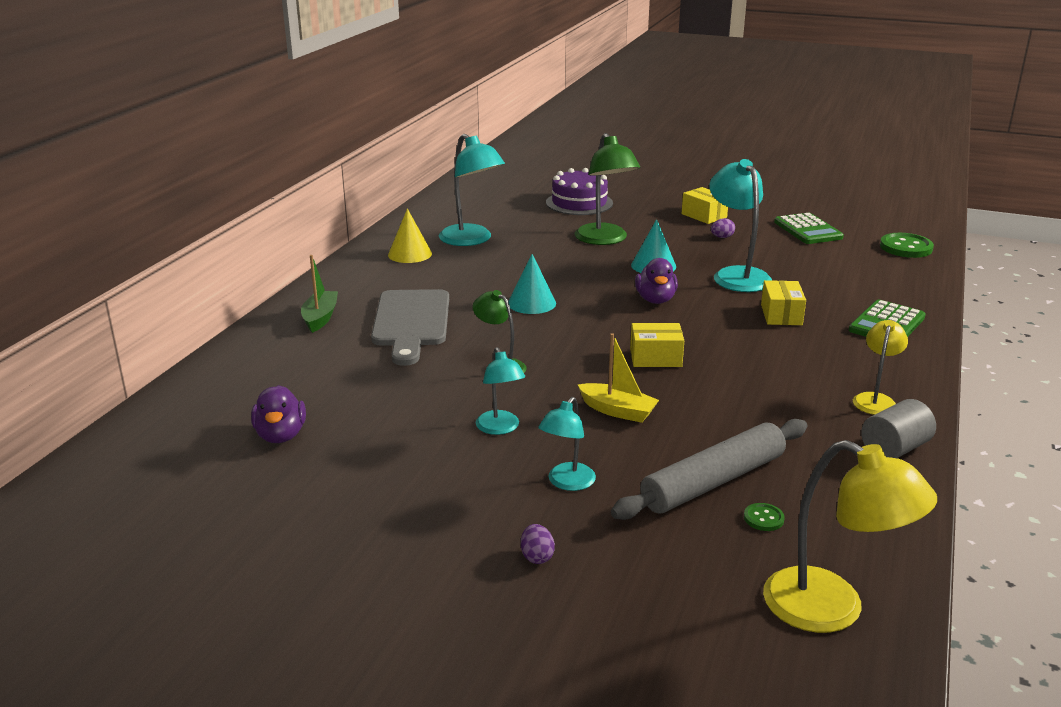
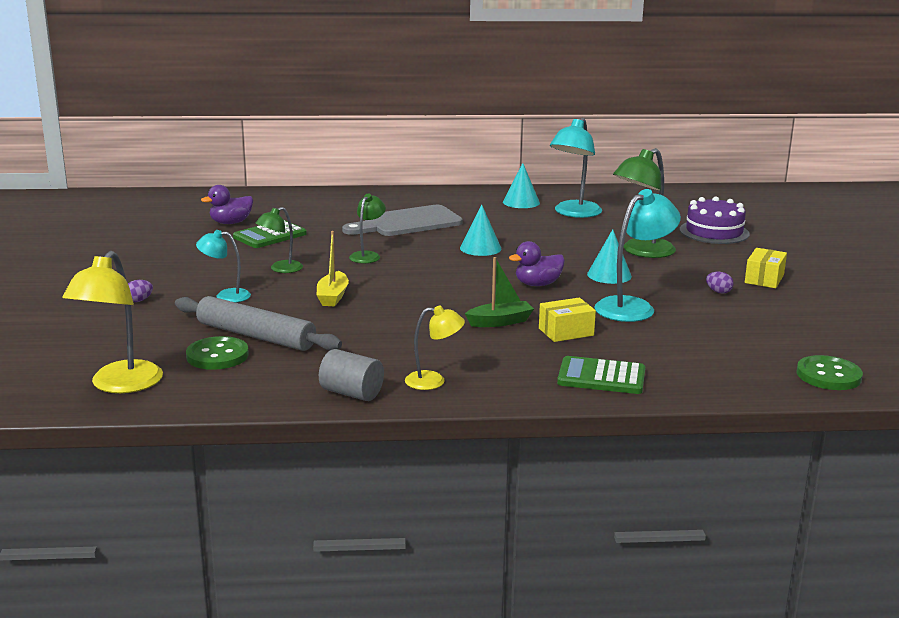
camera: 65 degrees right, 5 degrees down
green boat [301,255,338,333] -> green boat moved to [465,257,534,327]
yellow cone [388,208,432,263] -> turquoise cone [503,163,540,208]
turquoise lamp [476,347,525,435] -> green lamp [256,207,303,273]
yellow box [630,323,684,367] -> none
green button [744,503,785,531] -> green button [186,336,249,370], size x2.03
green calculator [774,213,844,244] -> green calculator moved to [233,220,307,248]

